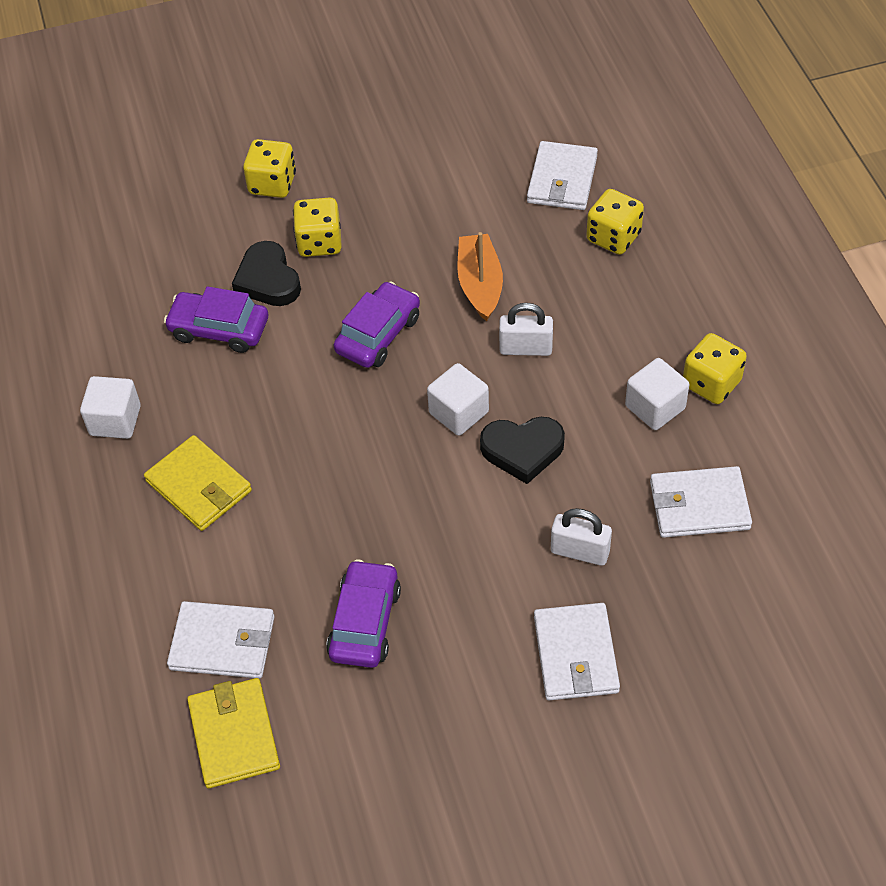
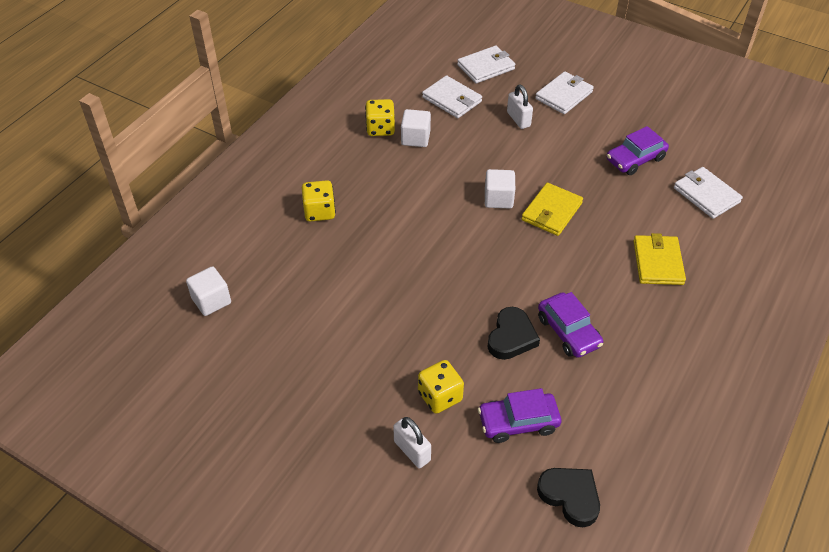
camera: 135 degrees left, 5 degrees down
white cube [80,376,141,439] -> white cube moved to [186,266,231,316]
yellow wallet [187,678,280,788] -> yellow wallet moved to [521,183,583,236]
yellow dice [293,197,342,257] -> none
purple car [334,281,420,368] -> purple car moved to [478,388,561,443]
orange boat [457,232,503,321] -> none
black heart [480,417,565,484] -> black heart moved to [537,468,600,527]
white padlock [499,303,553,356] -> white padlock moved to [393,417,431,468]
white wallet [527,141,598,210] -> white wallet moved to [457,46,515,83]

